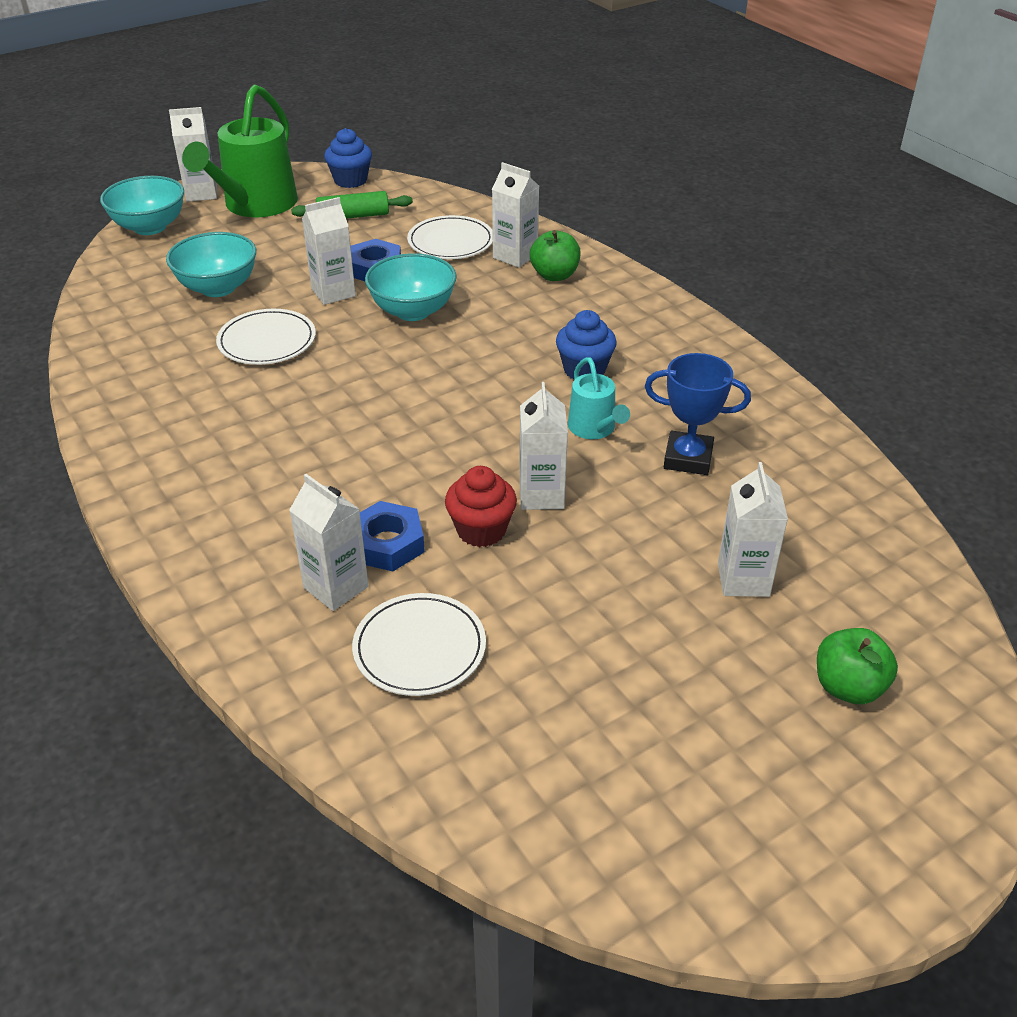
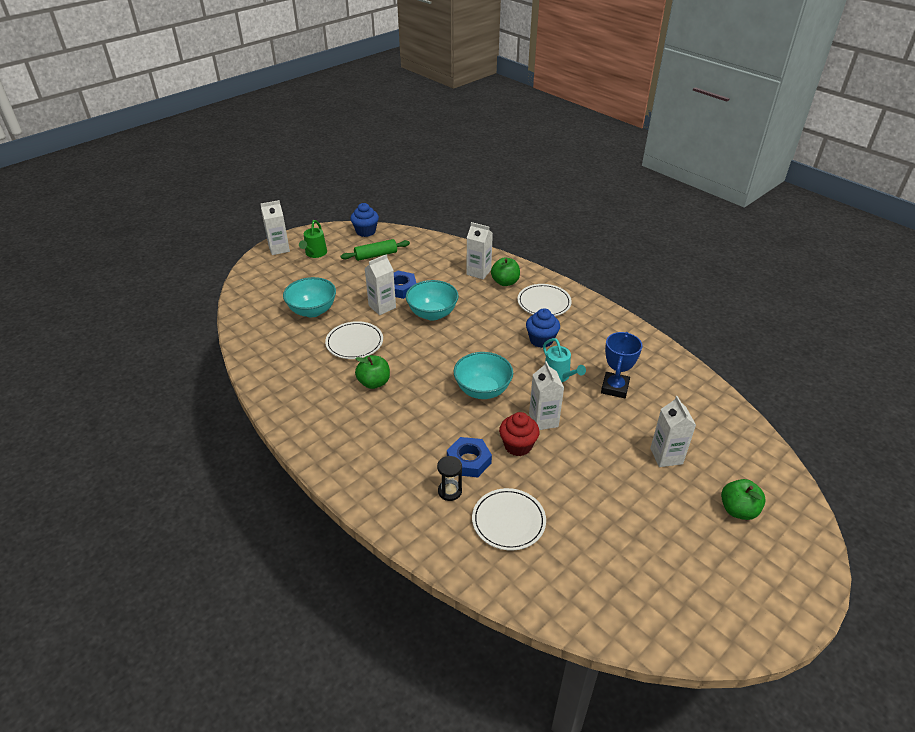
camera: 10 degrees left, 0 degrees up
turquoise bowl [100,176,184,235] -> turquoise bowl moved to [454,352,513,399]
green watering can [182,85,298,217] -> green watering can [299,220,327,258], size x0.51
white carton [289,474,369,611] -> black hourglass [437,456,462,501]
white plate [407,215,493,259] -> white plate moved to [517,284,572,316]
blue trophy [645,353,751,475] -> blue trophy turned 75 degrees counterclockwise [601,332,642,399]
none -> green apple [355,355,390,389]

